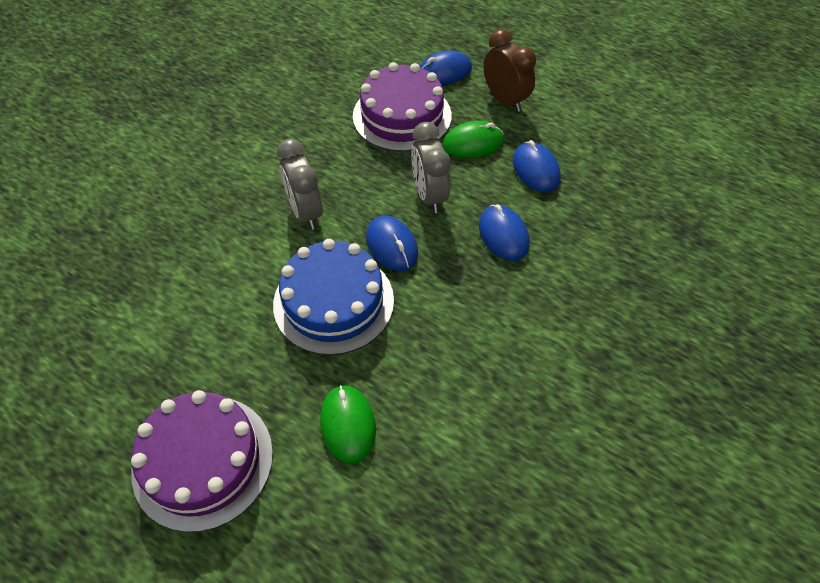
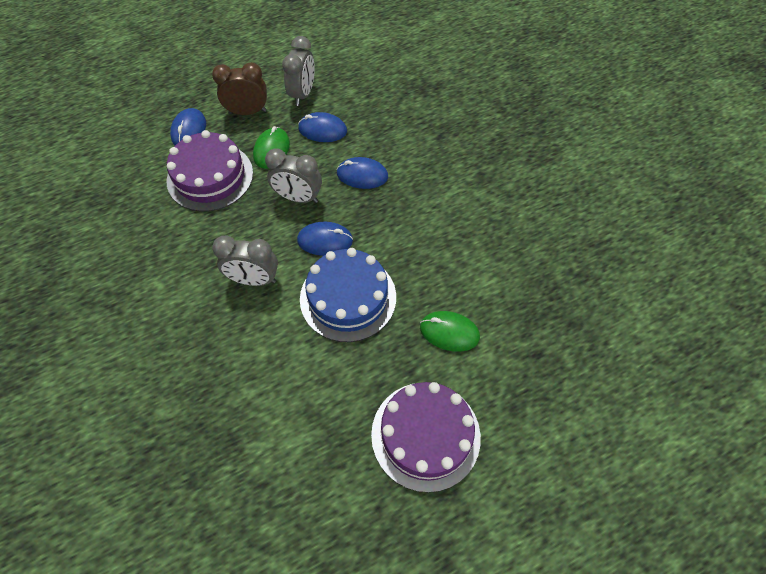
camera: 60 degrees left, 5 degrees up
none -> grey clock [282,36,315,106]

